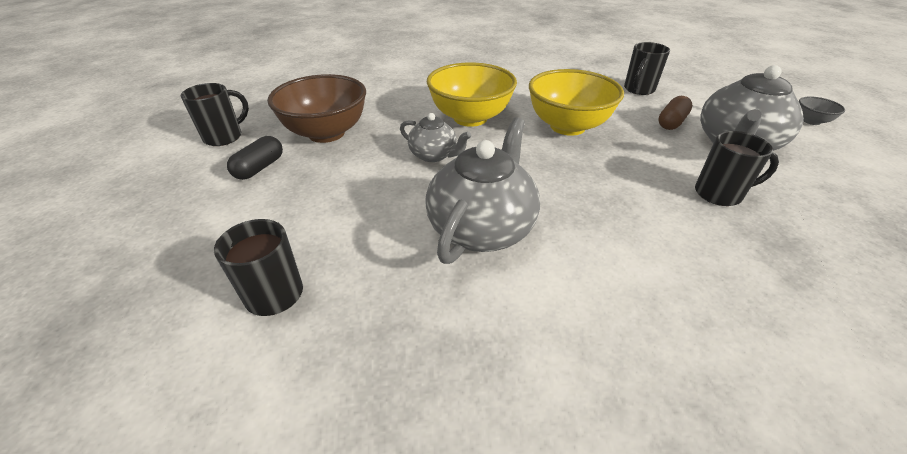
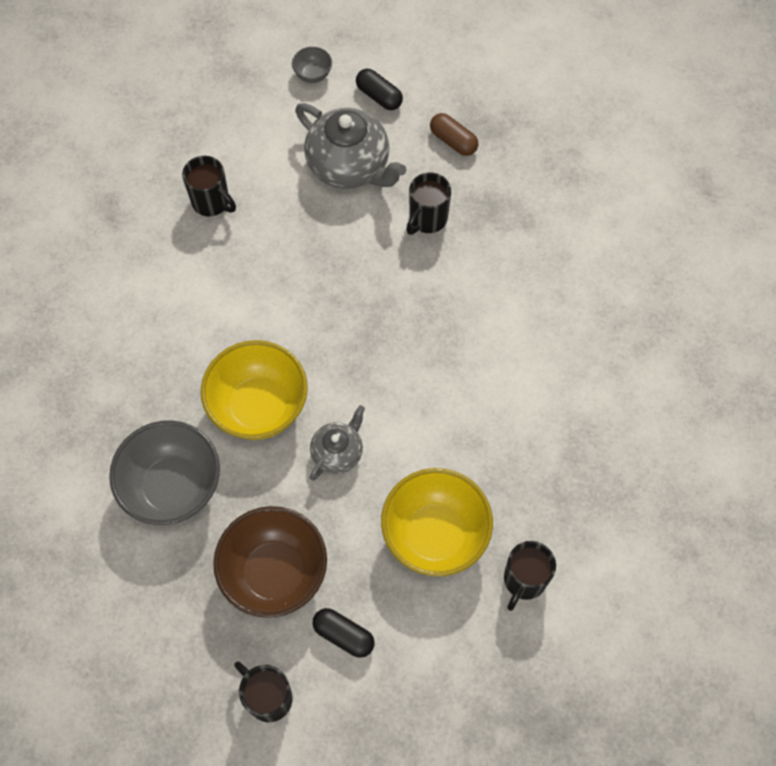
camera: 85 degrees left, 25 degrees up
grey teapot [425,117,540,264] -> none
yellow bowl [529,69,624,136] -> yellow bowl moved to [381,468,493,576]
brown capsule [658,96,692,130] -> brown capsule moved to [430,113,478,156]
black mug [695,131,779,206] -> black mug turned 150 degrees counterclockwise [406,172,451,235]
none -> grey bowl [109,421,220,525]
none -> black capsule [356,69,403,110]

